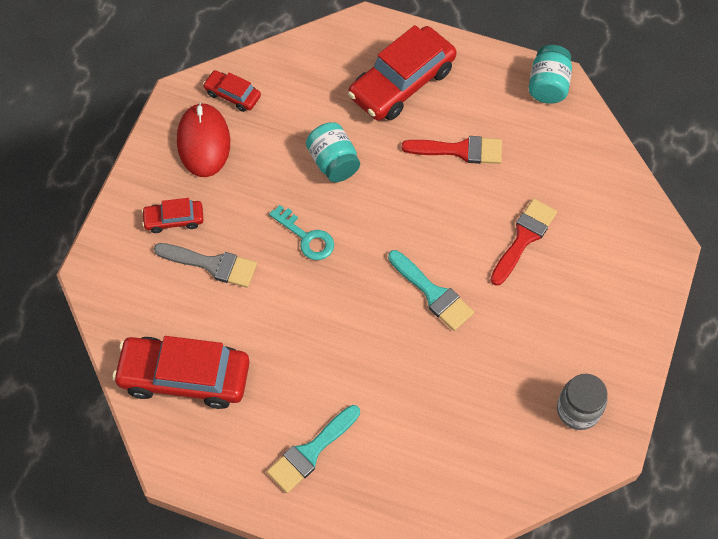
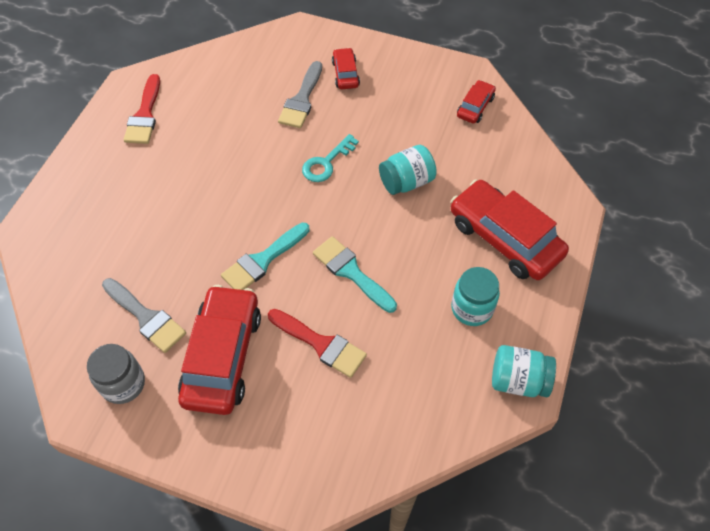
camera: 90 degrees right, 5 degrees down
red car [112,336,250,409] -> red car moved to [178,285,261,415]
red mouse [177,102,230,177] -> none
turquoise brush [267,405,360,493] -> turquoise brush moved to [313,236,397,313]
red brush [401,136,502,164] -> red brush moved to [124,74,160,144]
none -> grey brush [102,278,186,353]
none -> turquoise jar [451,267,500,326]

